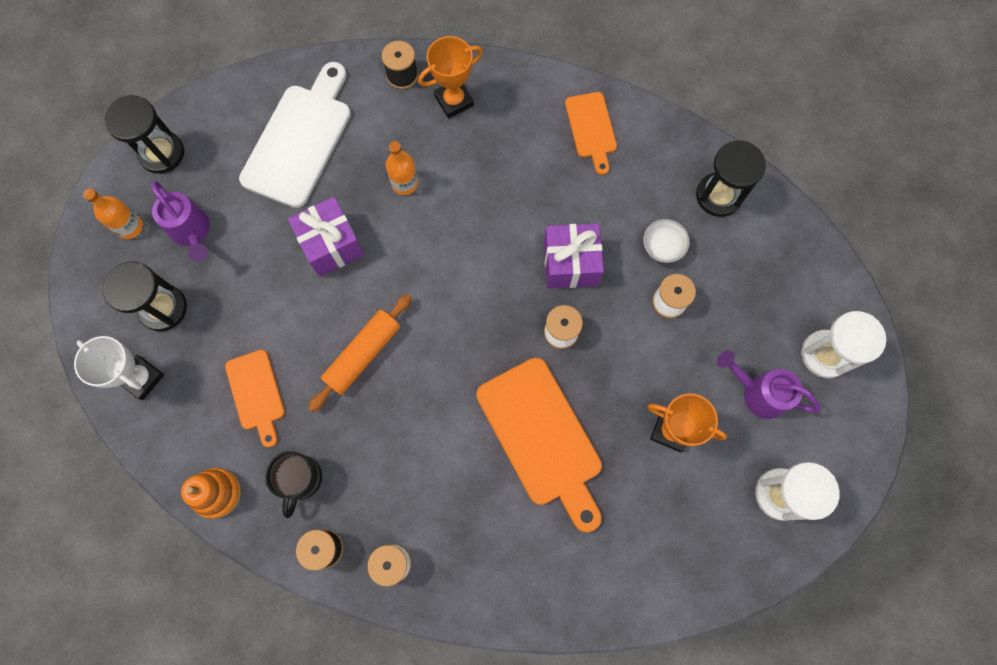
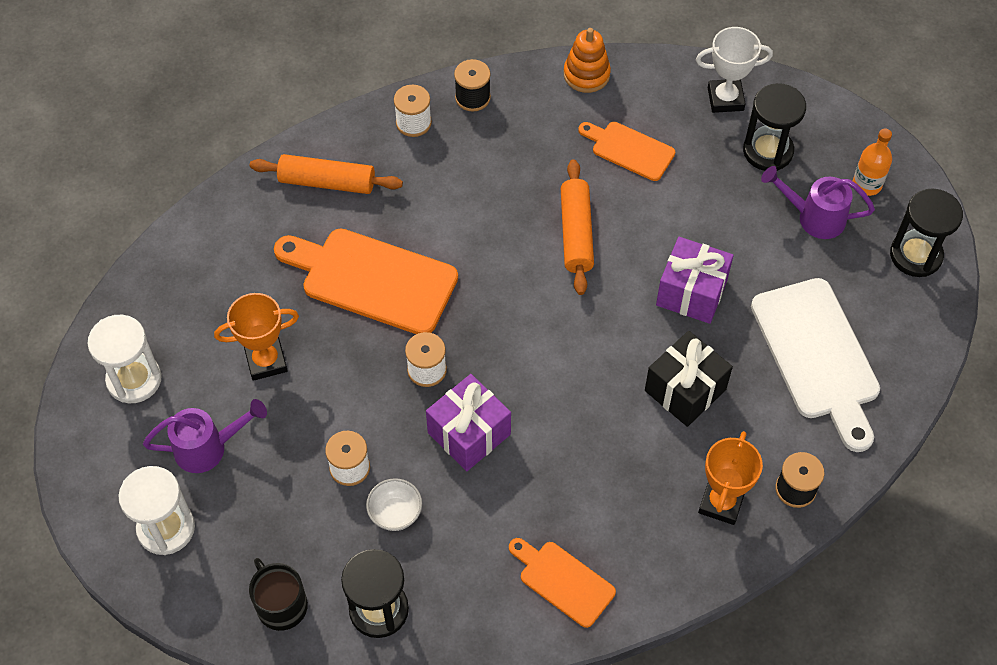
camera: 140 degrees right, 15 degrees down
black mug [265,451,322,518] -> black mug moved to [249,558,308,631]
orange bottle [386,141,418,195] -> black gift [645,331,733,427]
none -> orange rolling pin [250,154,403,194]

